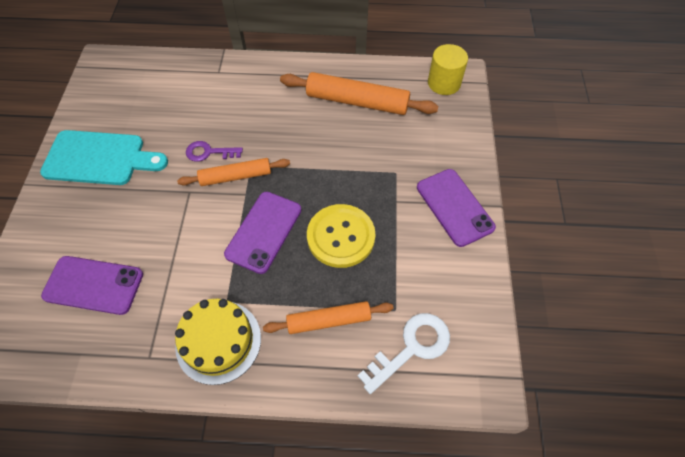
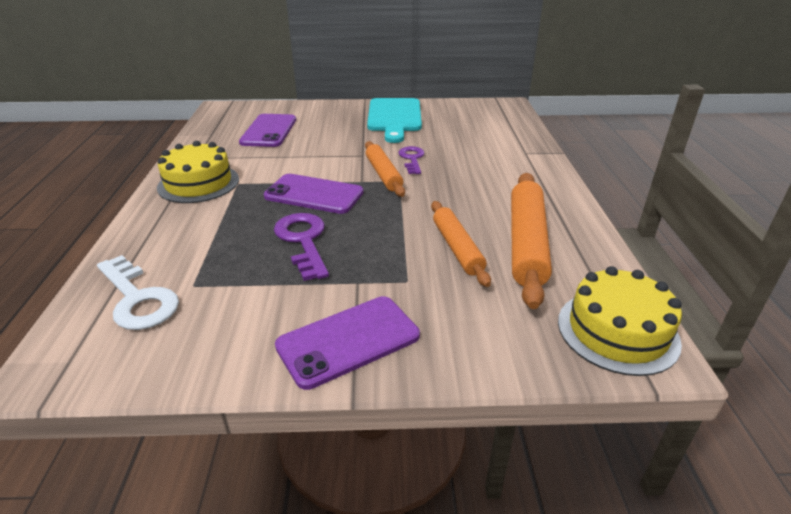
camera: 85 degrees right, 25 degrees down
orange rolling pin [263,301,394,334] -> orange rolling pin moved to [431,201,491,287]
yellow button [307,204,375,268] -> purple key [274,213,329,281]
yellow cylinder [428,44,468,95] -> yellow cake [558,266,682,376]

